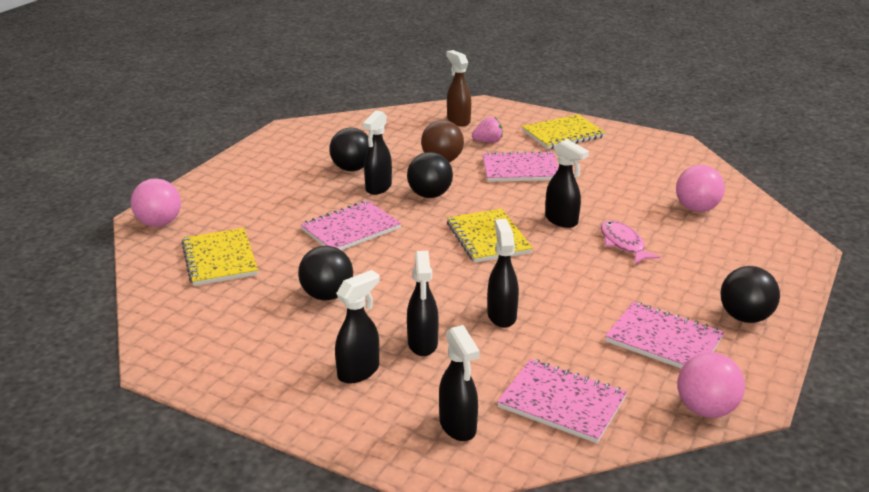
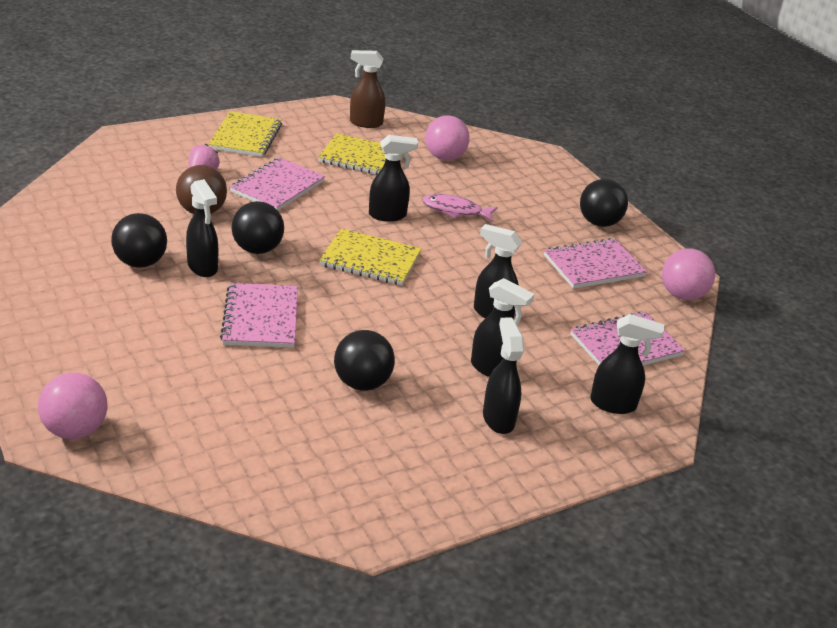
camera: 60 degrees left, 5 degrees up
yellow notebook [181,228,258,286] -> yellow notebook moved to [318,133,404,175]
brown spray bottle [447,50,471,126] -> brown spray bottle moved to [350,50,385,128]

